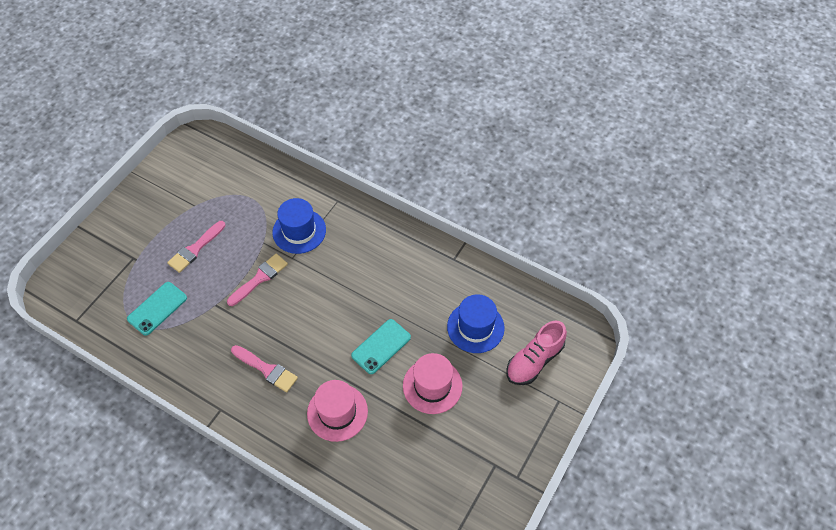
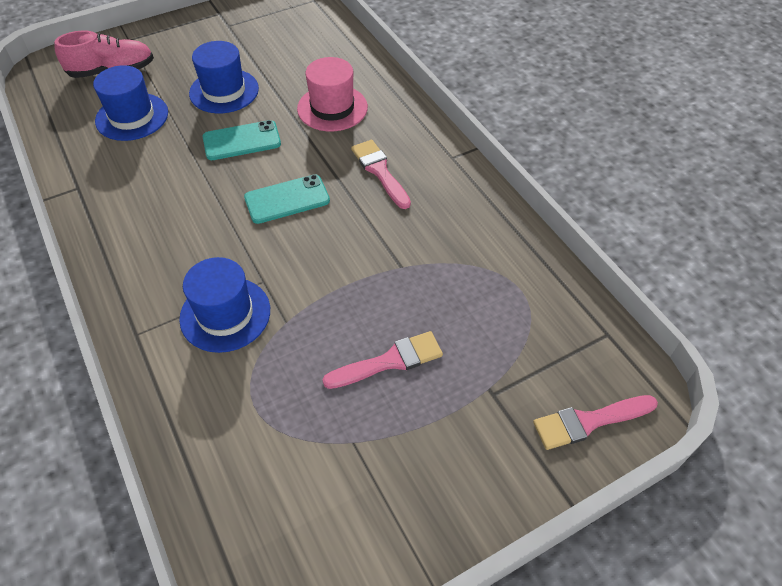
camera: 150 degrees left, 5 degrees down
turquoise phone [127,282,187,335] -> turquoise phone moved to [244,174,330,224]
pink brush [227,253,288,306] -> pink brush moved to [533,395,658,450]
pink hat [403,353,462,414] -> blue hat [189,41,259,113]

